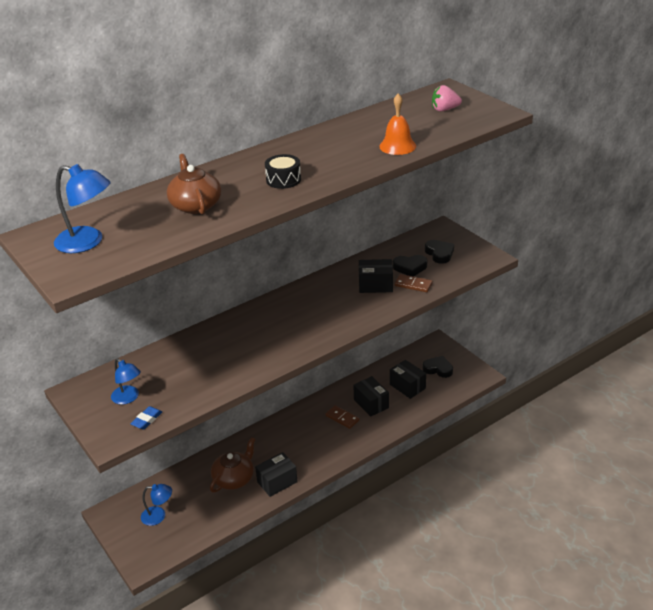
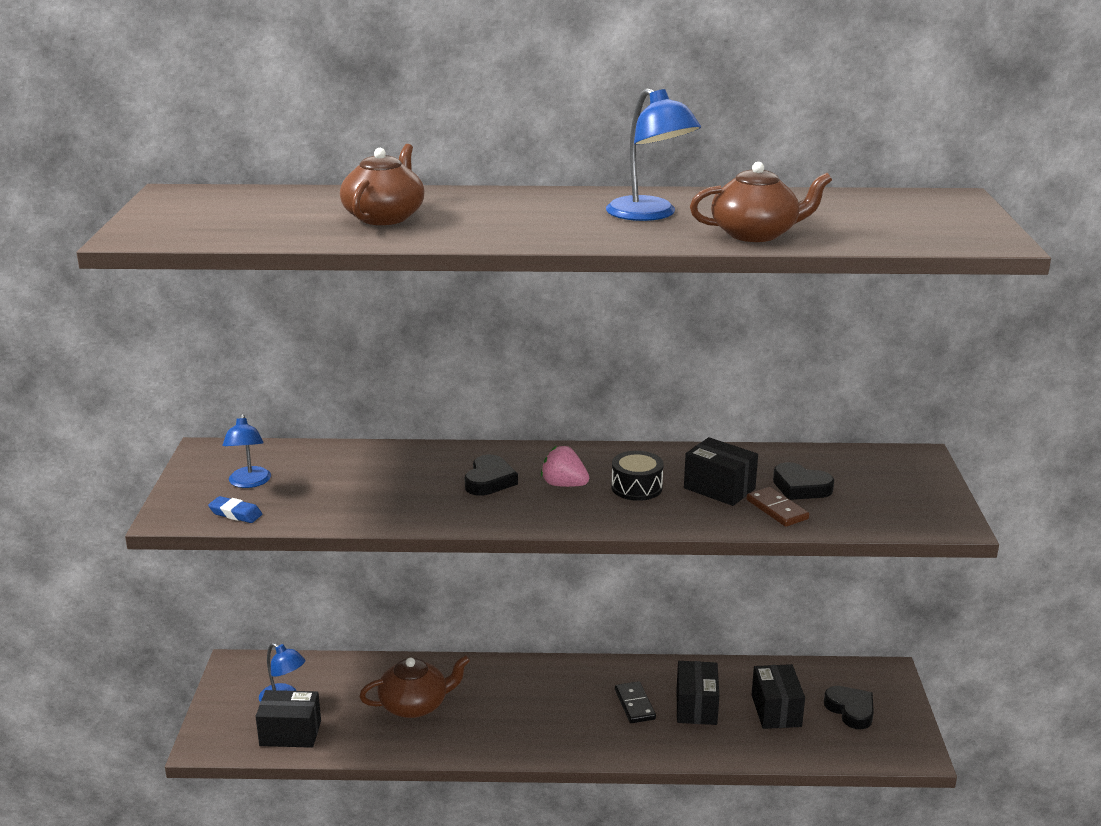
camera: 35 degrees right, 10 degrees down
blue lamp [54,164,111,253] -> blue lamp moved to [606,88,701,221]
blue eraser [130,406,162,429] -> blue eraser turned 45 degrees clockwise [208,496,262,523]
black box [255,452,298,497] -> black box moved to [256,690,321,748]
black drum [265,154,301,189] -> black drum moved to [611,451,664,501]
brown domino [326,405,359,429] -> black domino [615,681,656,723]
orange bell [379,94,416,155] -> brown teapot [690,162,832,242]
black heart [425,240,454,264] -> black heart moved to [465,455,518,496]
pink strawberry [432,85,462,111] -> pink strawberry moved to [541,446,589,487]

